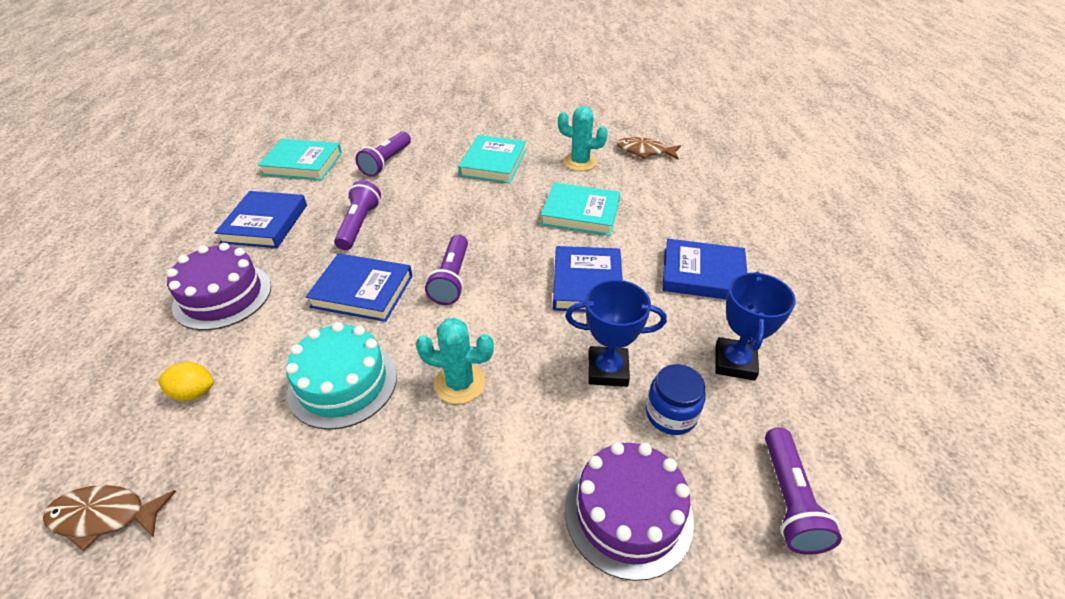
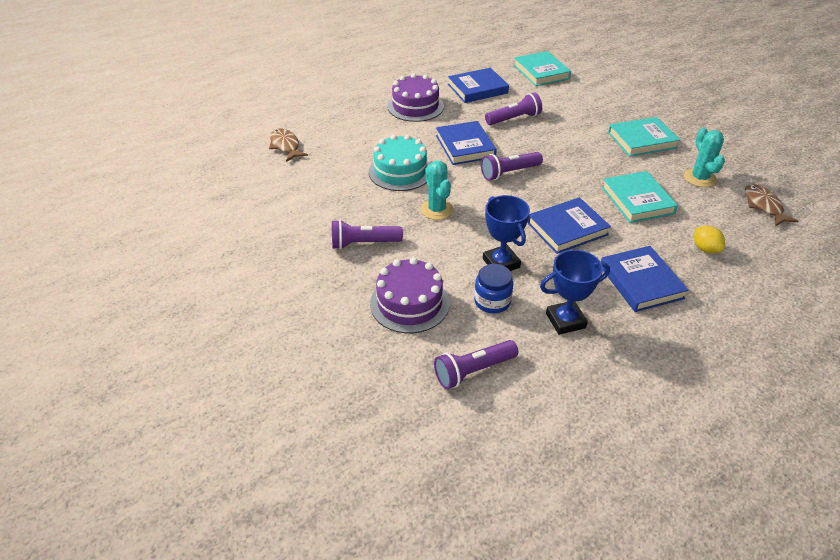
camera: 60 degrees right, 0 degrees up
yellow lemon [158,362,214,401] -> yellow lemon moved to [694,226,725,253]
purple flashlight [355,131,411,177] -> purple flashlight moved to [332,220,403,250]

